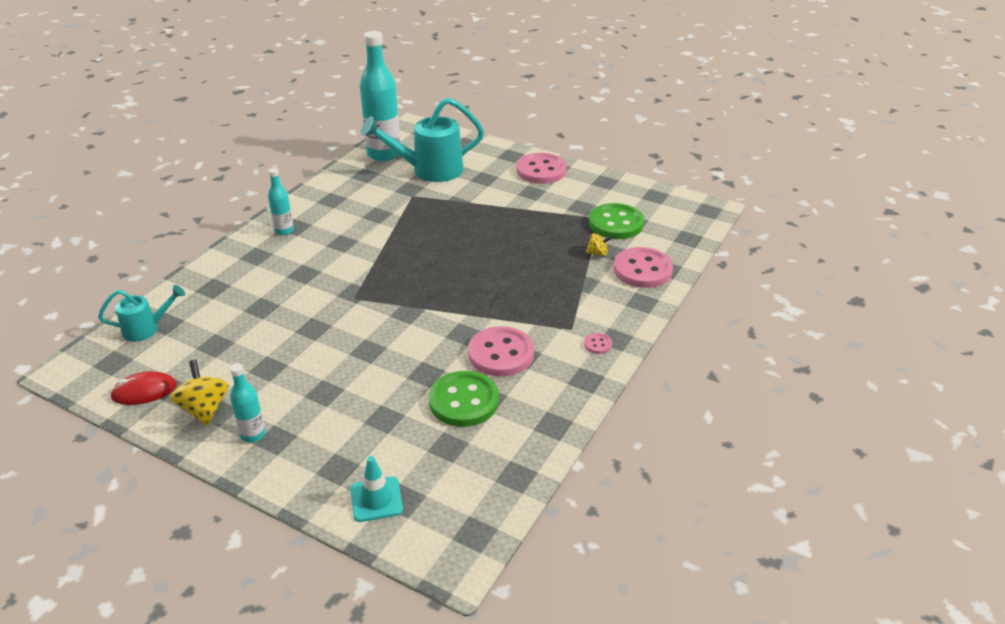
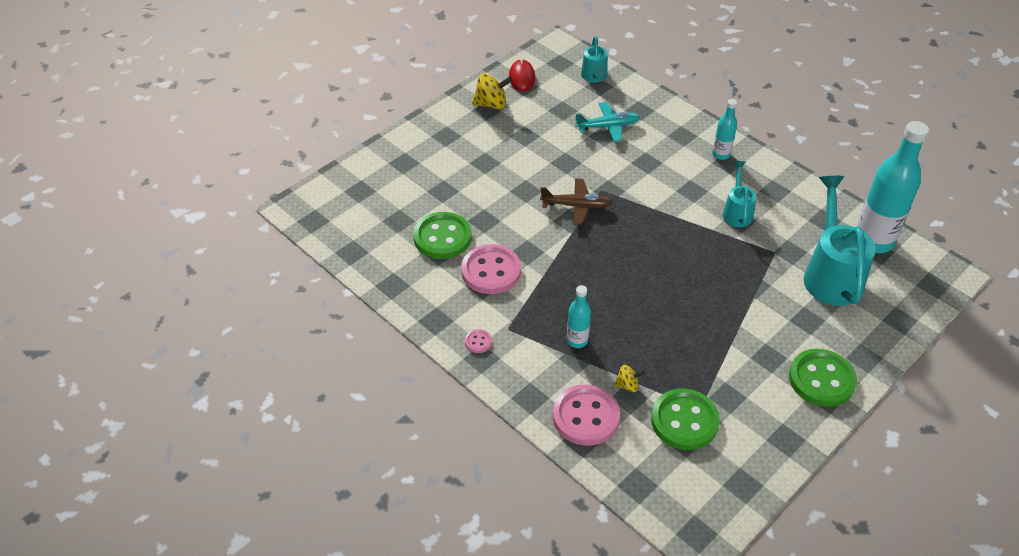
camera: 105 degrees right, 10 degrees up
turquoise bottle [230,363,266,442] -> turquoise bottle moved to [567,285,591,348]
turquoise traffic cone [350,456,403,522] -> none
pink button [517,153,567,184] -> green button [789,349,857,407]
yellow spinning top [586,233,612,256] -> yellow spinning top turned 105 degrees counterclockwise [614,365,645,392]
none -> brown plane [540,178,612,225]
none -> turquoise plane [575,102,640,142]
none -> turquoise watering can [722,161,757,227]

